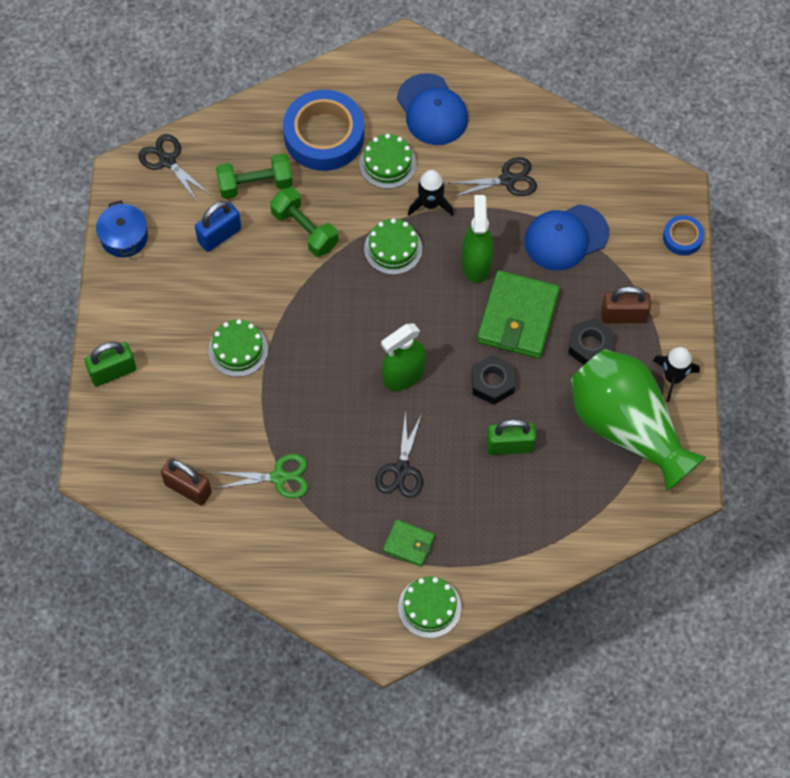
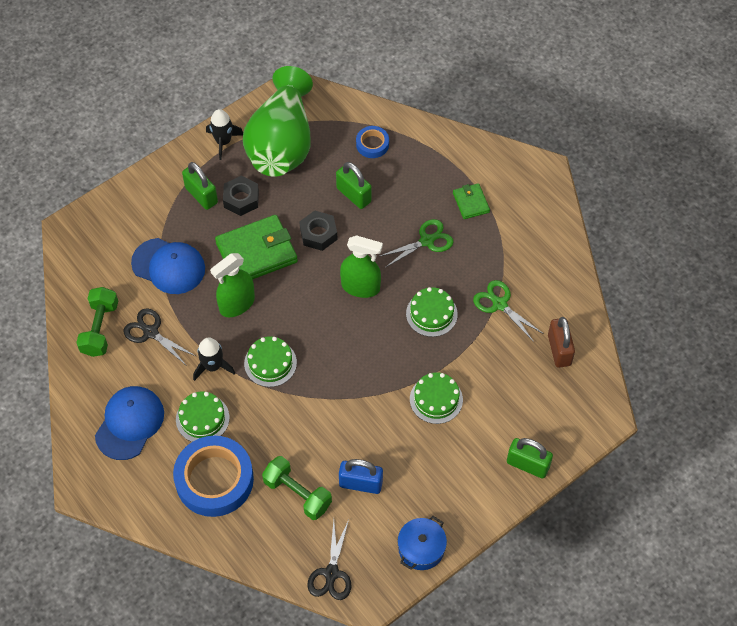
camera: 130 degrees left, 5 degrees down
green dumbbell [270,187,339,257] -> green dumbbell moved to [76,287,118,357]
black scissors [375,410,423,498] -> green scissors [378,219,454,268]
green cake [398,576,461,638] -> green cake moved to [406,287,458,337]
brown padlock [601,286,651,323] -> green padlock [182,162,218,210]
blue tape [663,215,704,255] -> blue tape moved to [356,126,389,158]

